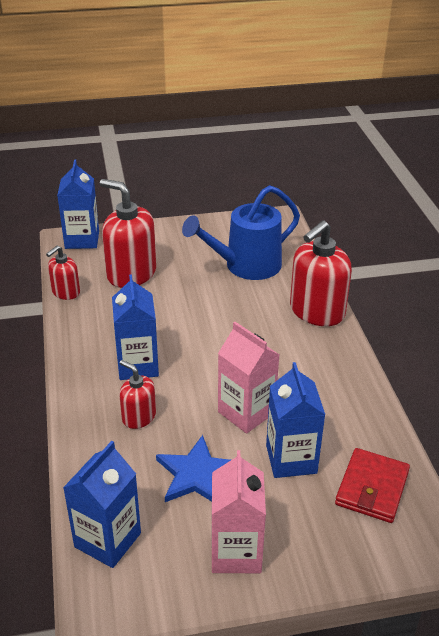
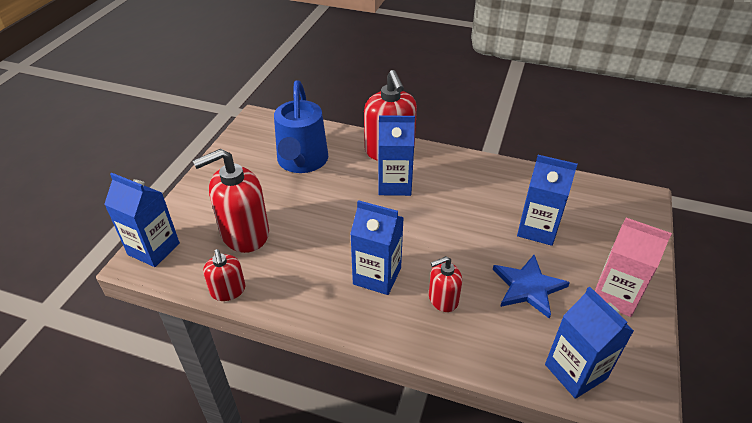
camera: 60 degrees left, 5 degrees up
pink carton [218,322,279,433] -> none
red wallet [335,448,410,523] -> none
none -> blue carton [378,115,415,196]

